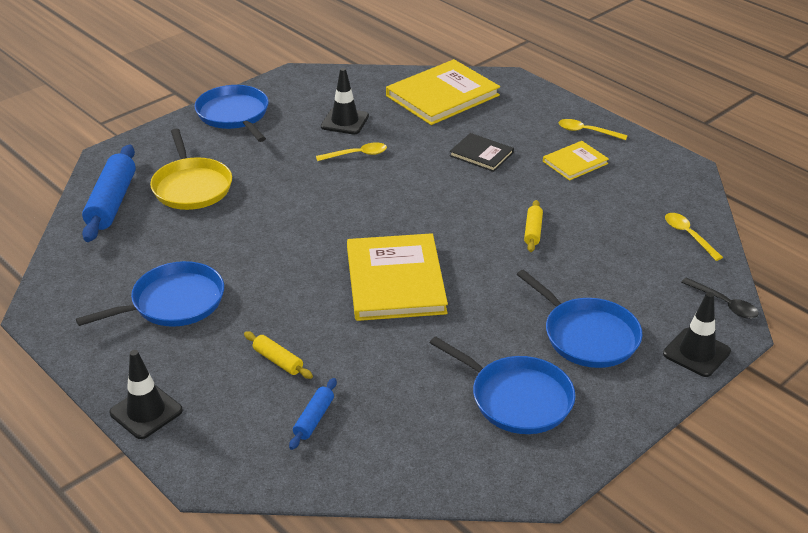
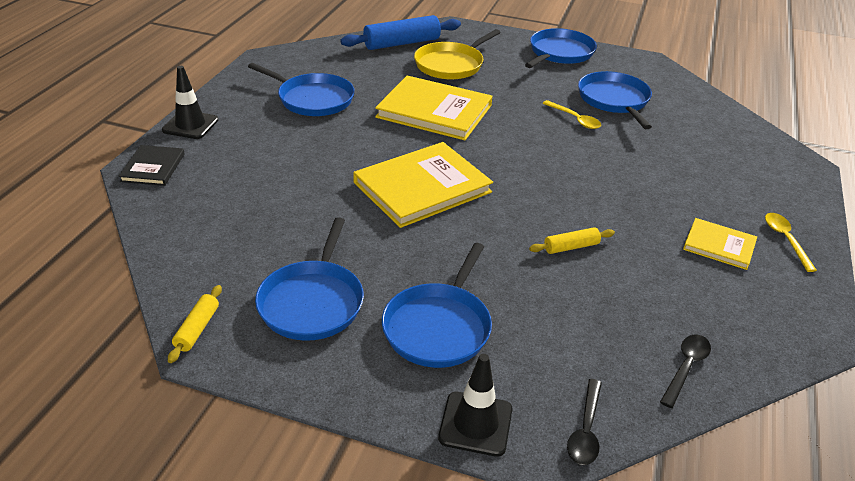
camera: 60 degrees right, 0 degrees up
yellow rolling pin [244,331,313,379] -> yellow rolling pin moved to [168,285,222,363]
blue rolling pin [289,378,337,450] -> none
black traffic cone [321,68,369,135] -> blue pan [578,71,652,129]
yellow book [386,59,500,125] -> yellow book moved to [375,76,492,140]
black book [450,133,514,172] -> black book moved to [119,145,185,186]
yellow spoon [665,213,723,261] -> black spoon [660,335,711,408]

